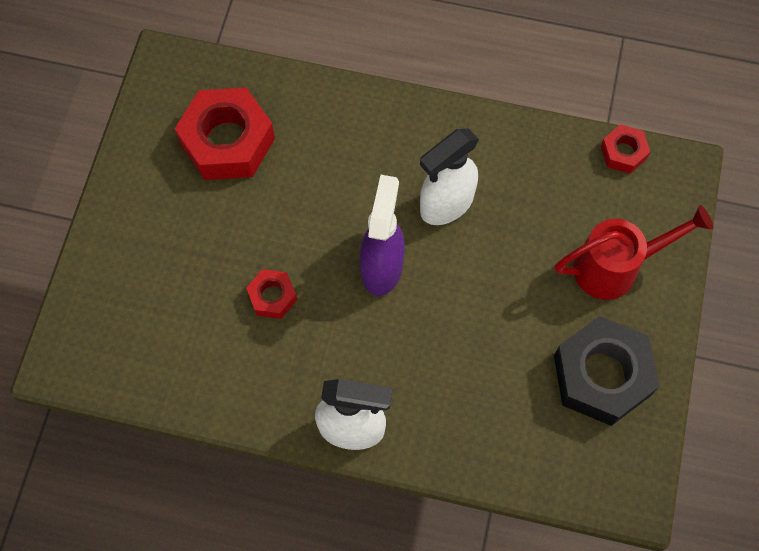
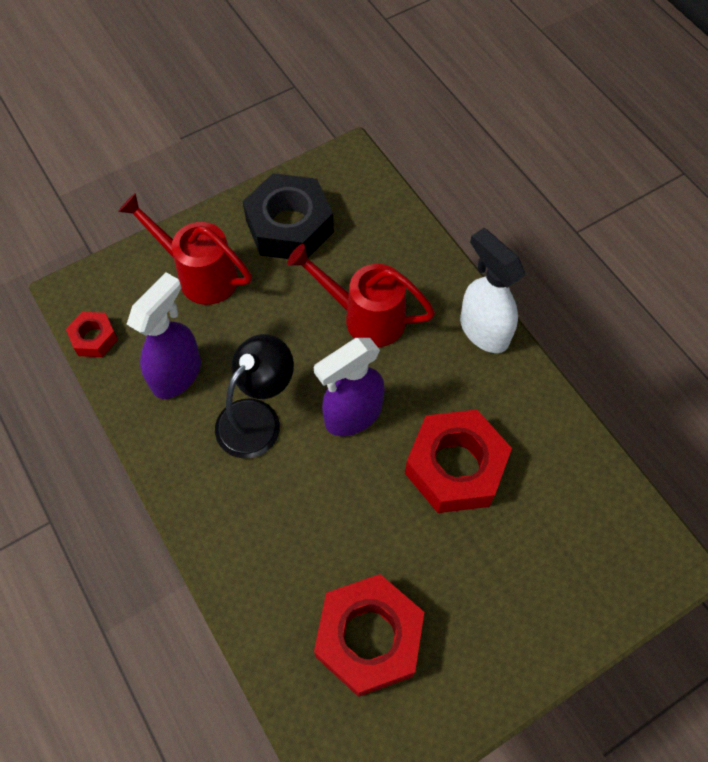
camera: 135 degrees left, 5 degrees down
red nut [246,269,297,319] -> red nut [405,410,512,513], size x2.01
white spray bottle [420,128,479,225] -> black lamp [215,334,294,458]
none -> purple spray bottle [126,272,201,399]
none -> red watering can [287,244,435,347]

